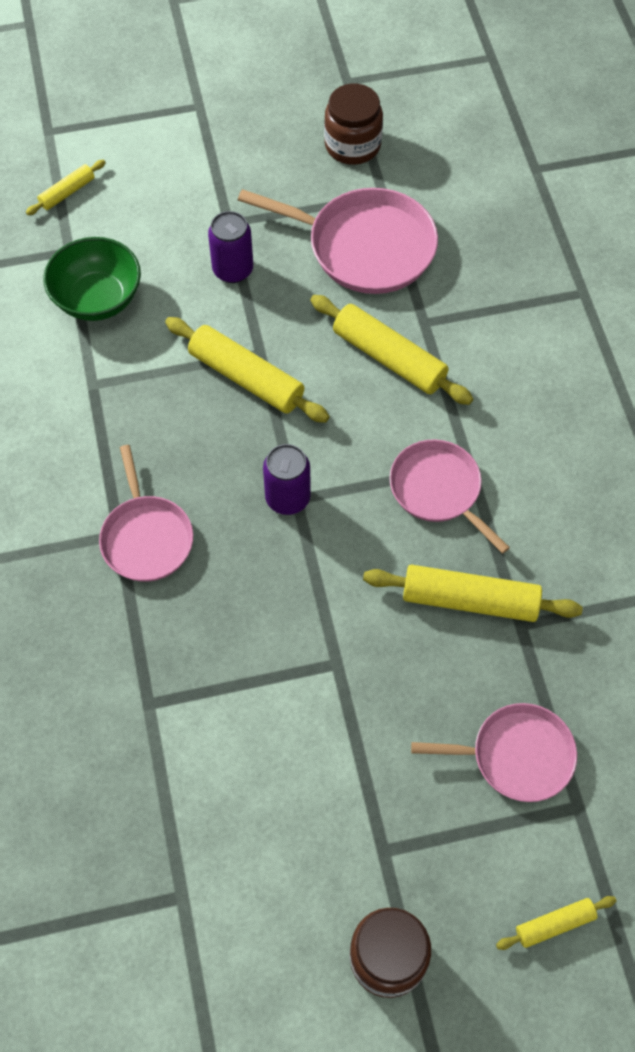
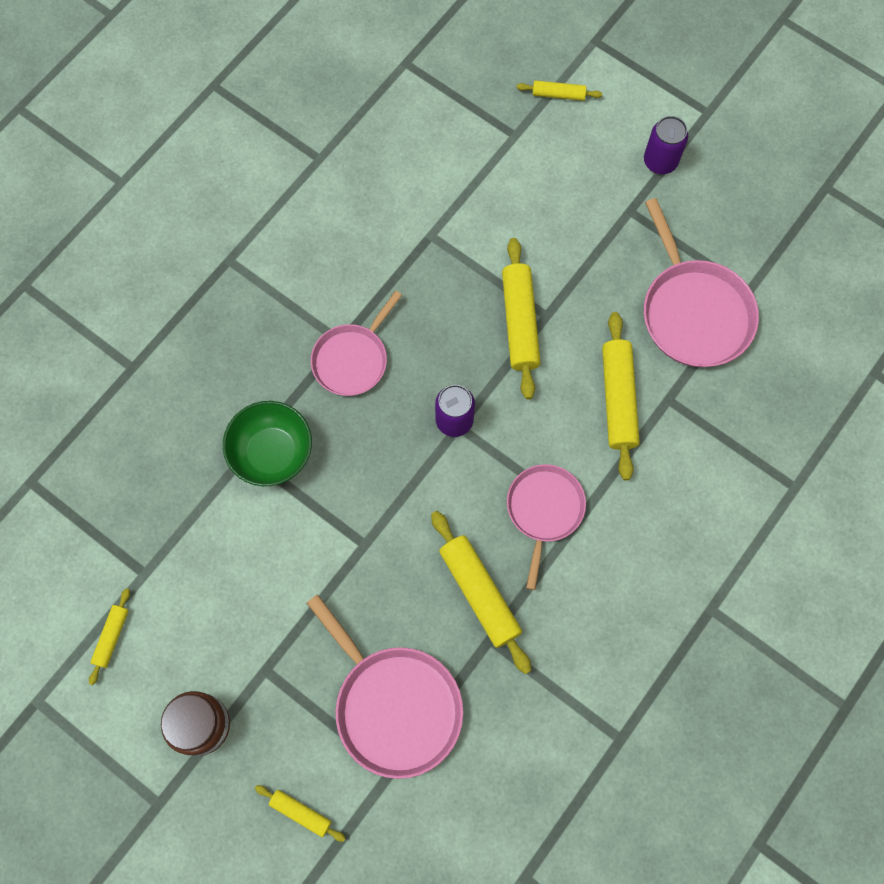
camera: 50 degrees right, 10 degrees up
green bowl [43,237,141,321] -> green bowl moved to [223,401,312,486]
purple can [208,211,253,283] -> purple can moved to [644,116,688,174]
brown jar [324,83,383,165] -> none
pink pan [411,703,577,802] -> pink pan [307,594,463,779], size x1.52
none -> yellow rolling pin [89,588,130,685]

